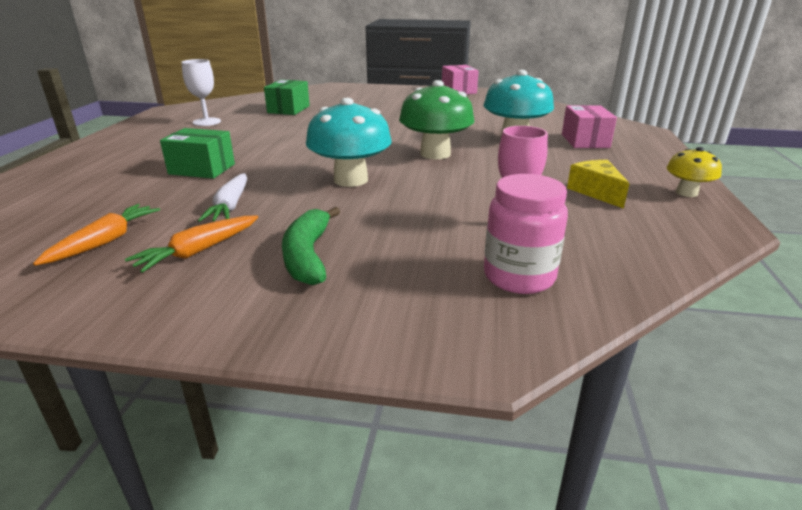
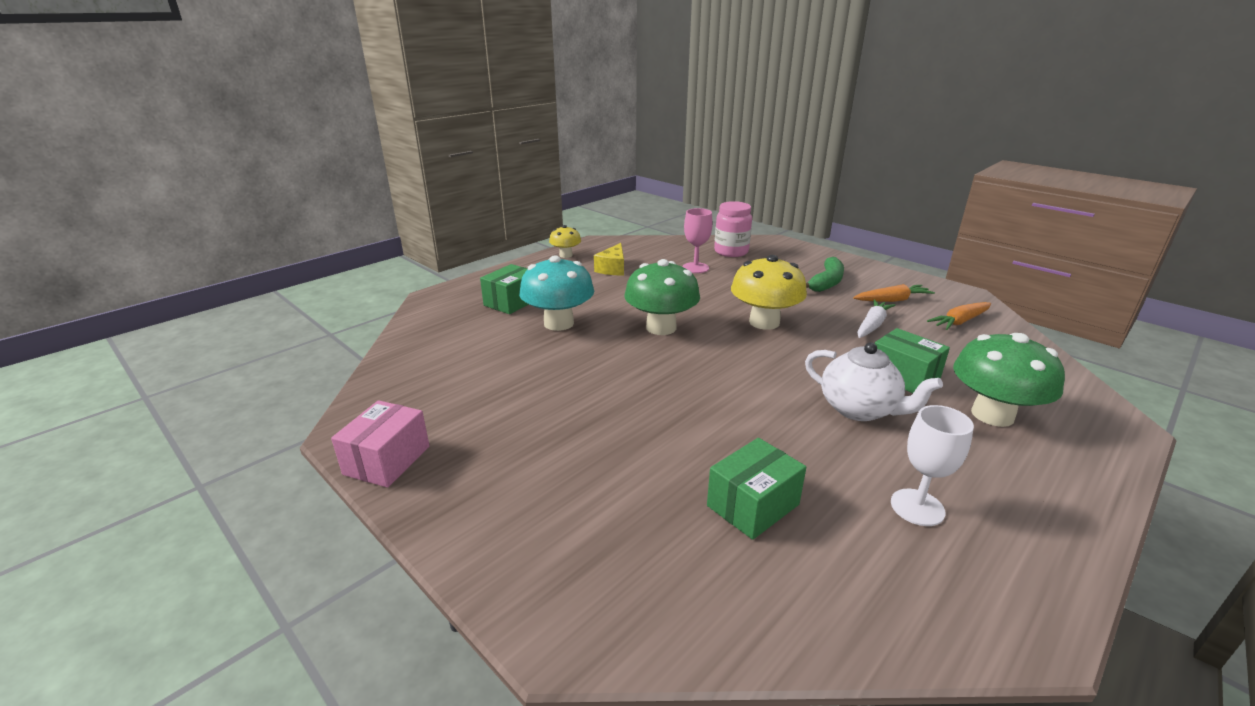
camera: 145 degrees left, 0 degrees up
turquoise mushroom [306,98,392,187] -> yellow mushroom [731,255,807,330]
pink box [562,105,617,148] -> green box [480,264,529,314]
none -> white teapot [805,342,943,421]
none -> green mushroom [953,333,1065,427]

